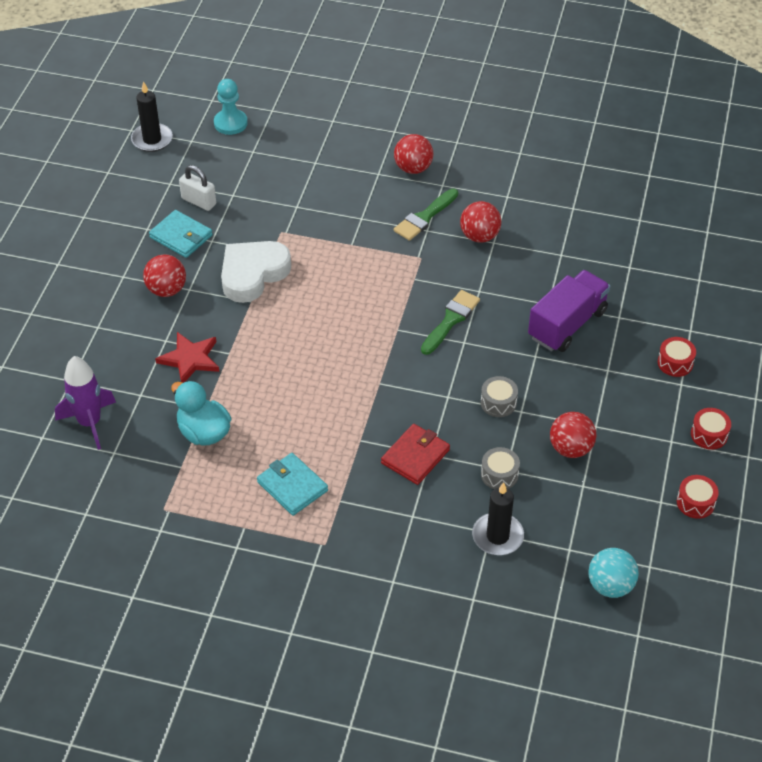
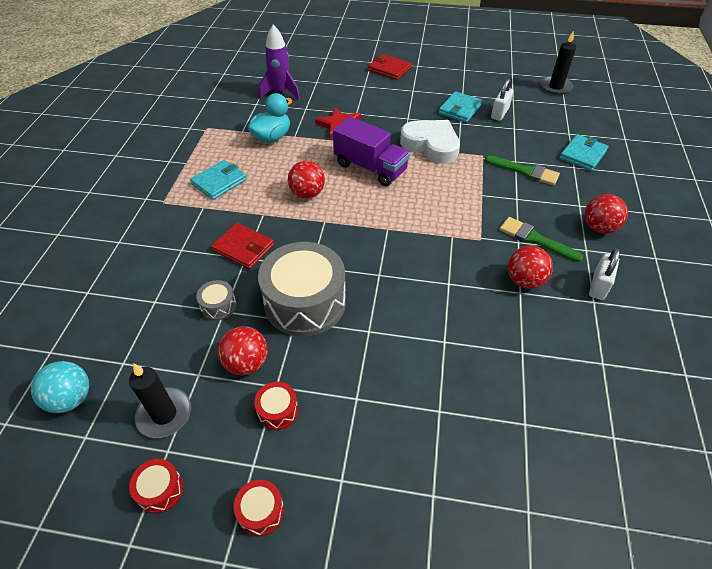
camera: 85 degrees right, 0 degrees up
red ball [143,254,186,297] -> red ball moved to [288,161,325,199]
turquoise pawn [214,79,248,135] -> none
green brush [421,290,480,355] -> green brush moved to [485,155,560,186]
black candle [472,482,524,555] -> black candle moved to [129,364,191,438]
grey drum [481,376,518,417] -> grey drum [258,242,346,337], size x2.33
purple truck [528,270,610,352] -> purple truck moved to [333,116,410,186]
red drum [658,337,696,377] -> red drum moved to [254,382,298,430]
none -> red wallet [368,54,411,80]
none -> turquoise wallet [560,134,608,171]
none -> white padlock [589,248,620,300]

